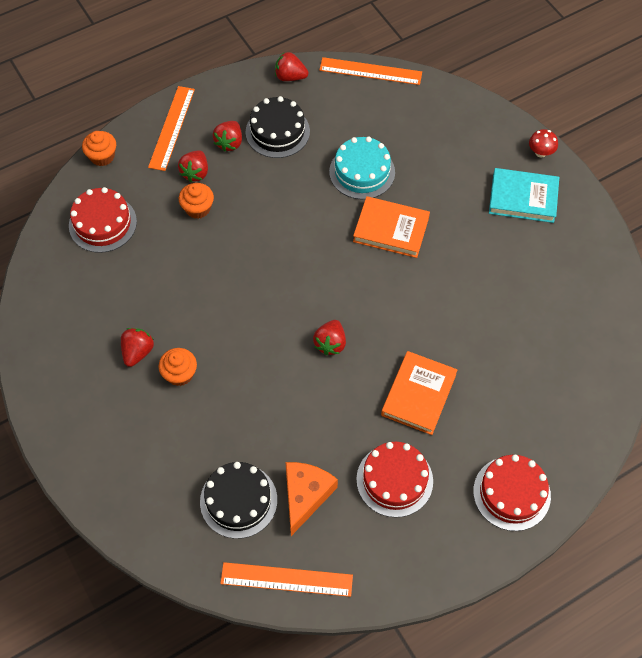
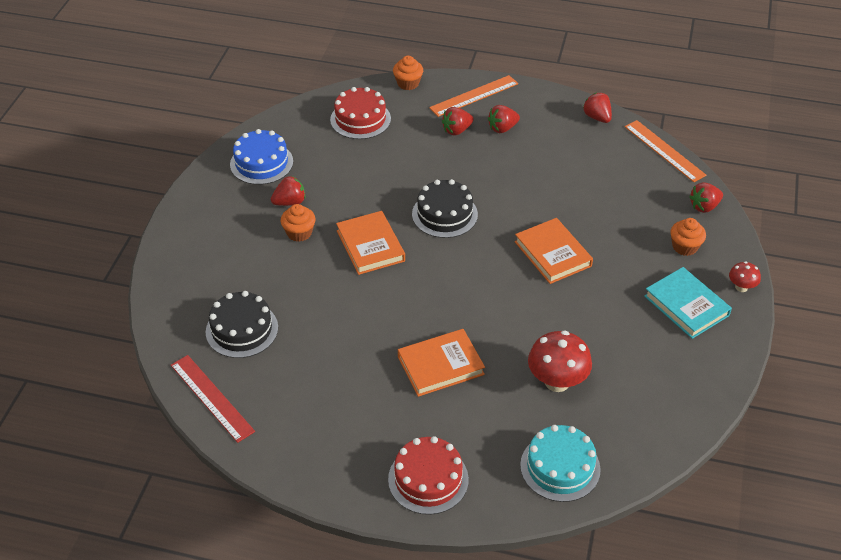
camera: 45 degrees right, 15 degrees down
orange cupcake [179,183,214,219] -> orange cupcake moved to [670,218,706,256]
orange ruler [220,562,353,597] -> red ruler [171,355,255,443]
black cake [246,96,310,158] -> black cake moved to [412,179,478,238]
orange cheese [285,462,338,536] -> none
red strawberry [313,320,346,355] -> red strawberry moved to [689,182,723,213]
turquoise cake [329,137,395,199] -> turquoise cake moved to [520,425,601,502]
red cake [356,442,433,517] -> none
none -> blue cake [230,129,293,185]
none -> orange book [336,211,405,275]
none -> red mushroom [528,331,592,392]

